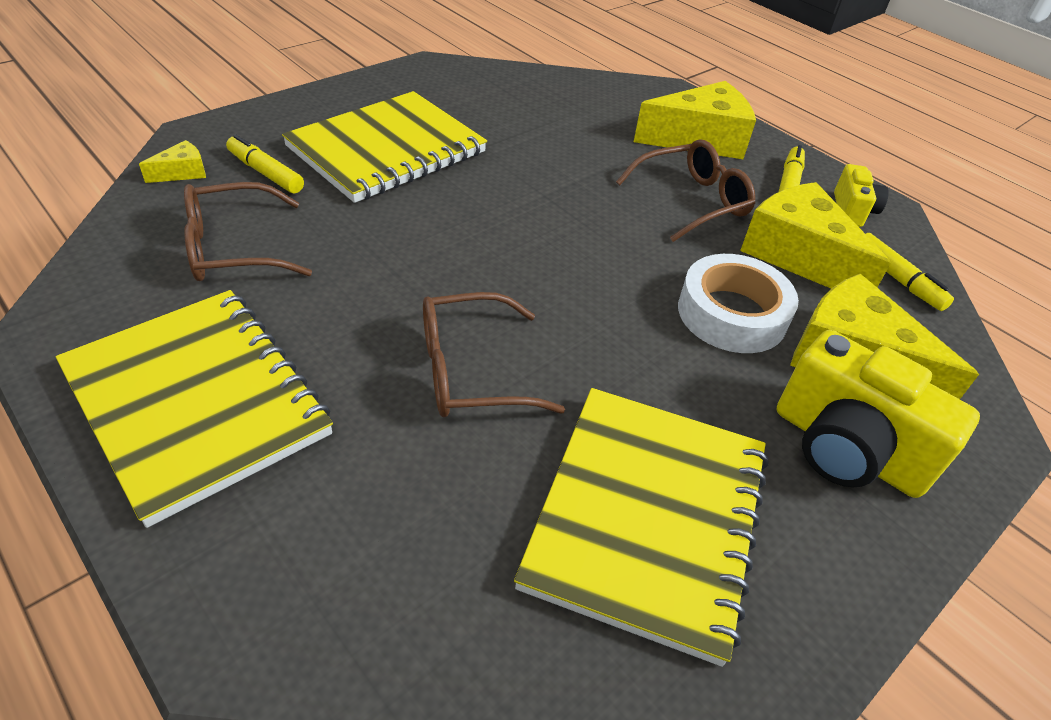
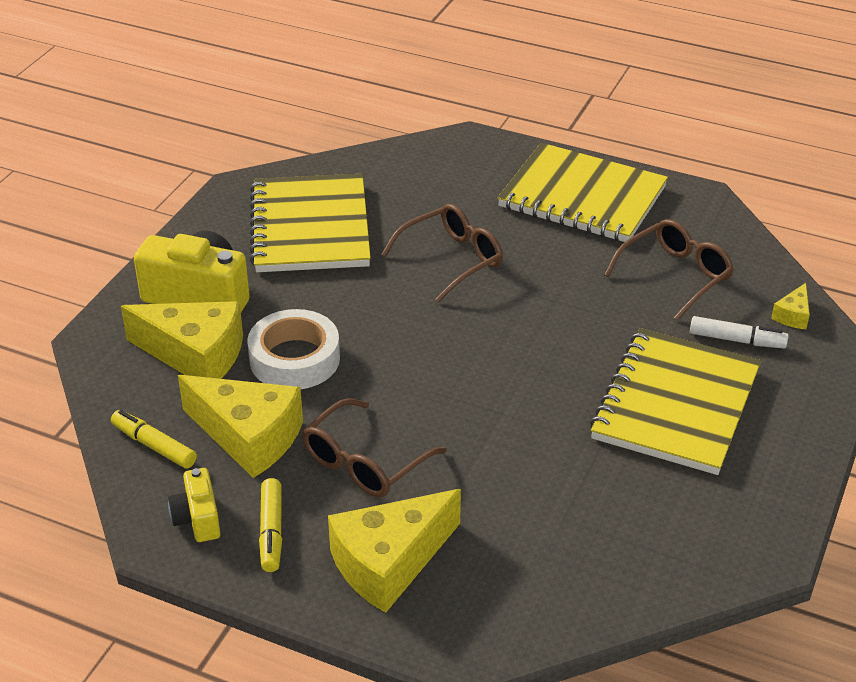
camera: 160 degrees right, 5 degrees down
yellow marker [226,134,304,194] -> white marker [690,316,788,349]

